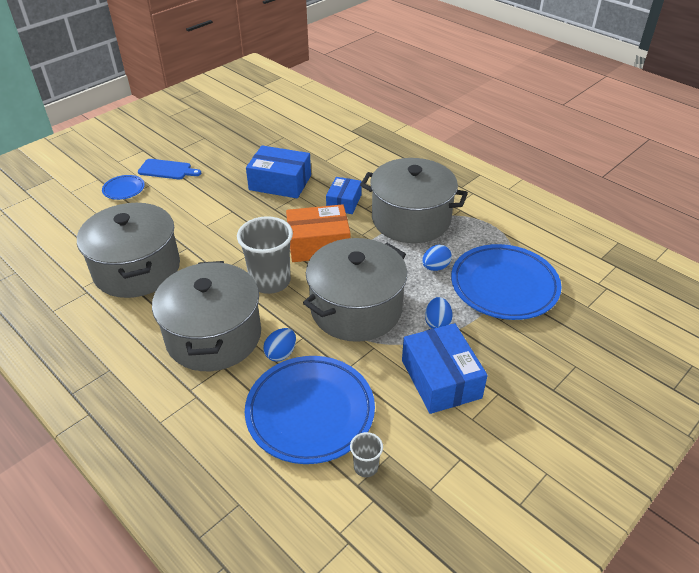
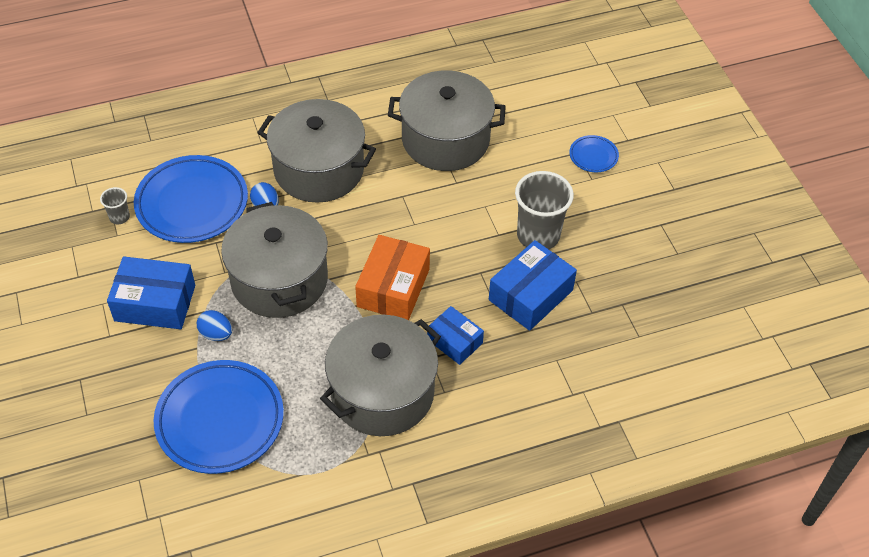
camera: 115 degrees right, 10 degrees up
blue cutting board [138,159,201,179] -> none
grey cup [237,216,293,294] -> grey cup moved to [515,171,574,249]
blue egg [422,245,452,271] -> none

